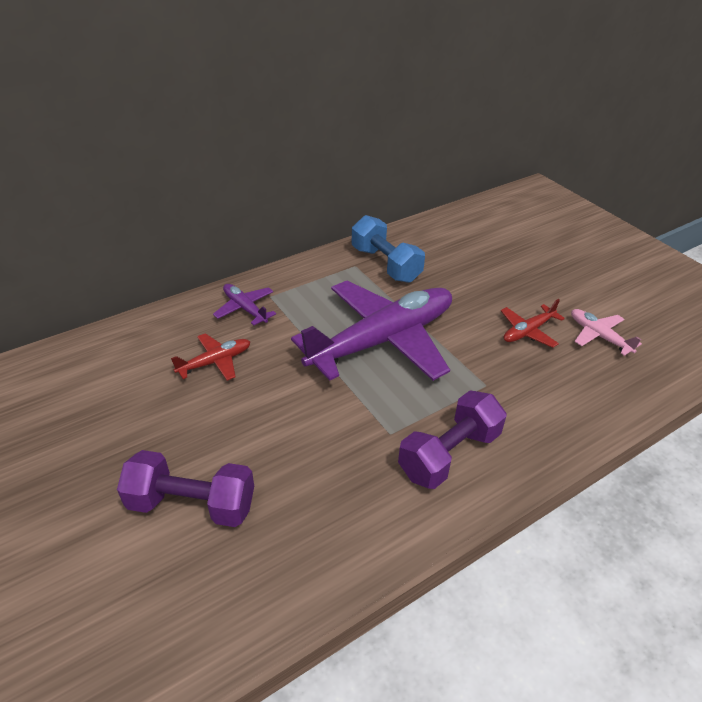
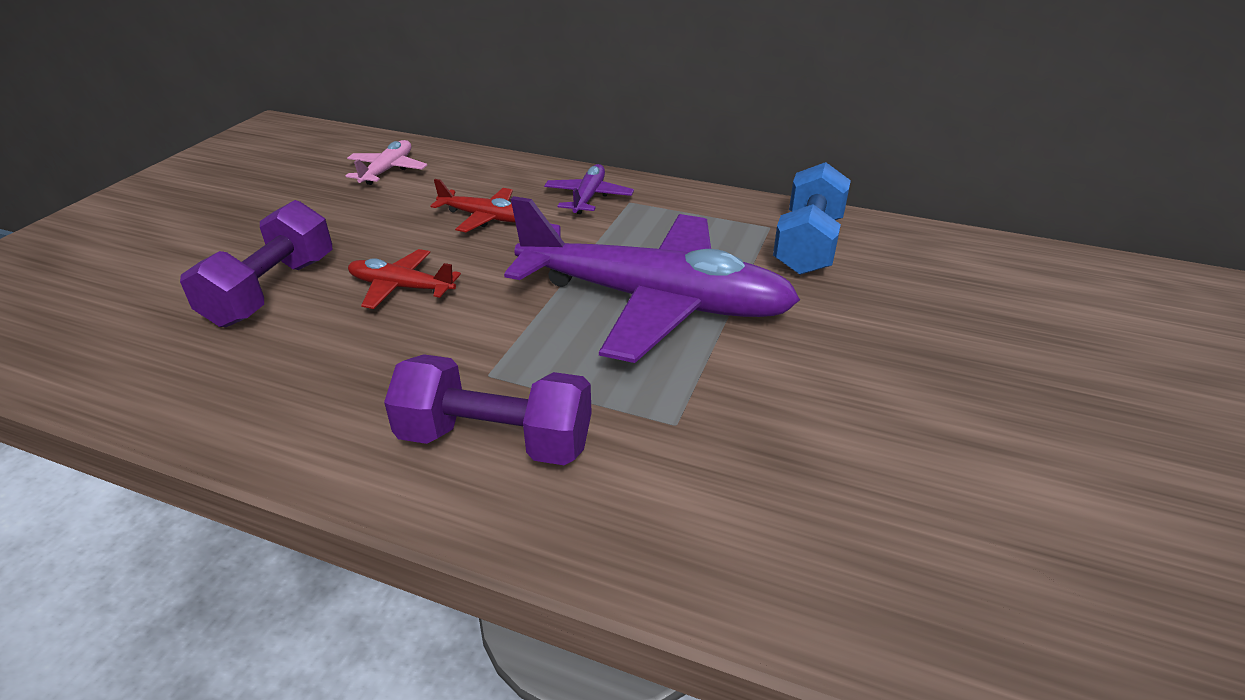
camera: 55 degrees right, 5 degrees down
purple dumbbell [117,450,254,527] -> purple dumbbell turned 45 degrees clockwise [180,200,332,327]
red plane [501,299,565,348] -> red plane moved to [348,249,461,309]
pink plane [571,309,642,356] -> pink plane moved to [346,140,427,185]

